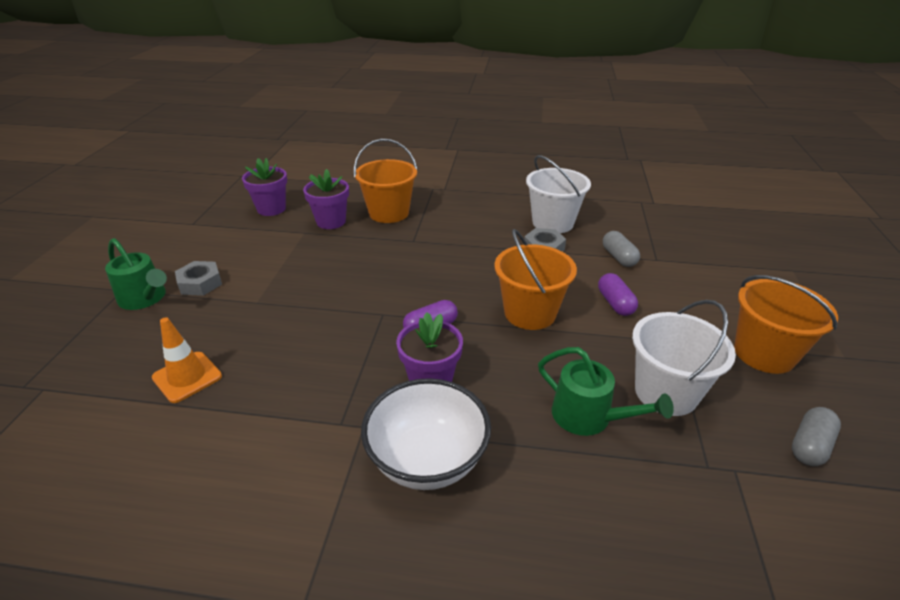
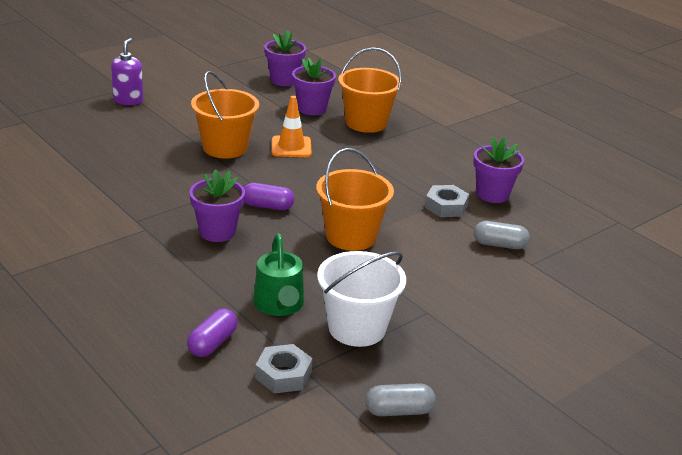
camera: 40 degrees right, 5 degrees down
green watering can [105,238,167,310] -> purple soap dispenser [111,38,143,105]
orange traffic cone [152,317,222,403] -> orange traffic cone moved to [272,96,312,157]
grey nut [175,261,222,296] -> grey nut moved to [255,344,313,394]
white bowl [361,378,491,490] -> none
white bucket [526,155,591,233] -> purple flower pot [473,137,524,203]
purple capsule [598,273,638,316] -> purple capsule moved to [187,308,238,357]
grey capsule [603,231,640,267] -> grey capsule turned 75 degrees clockwise [474,221,530,249]
orange bucket [734,275,838,374] -> orange bucket moved to [191,71,259,159]

